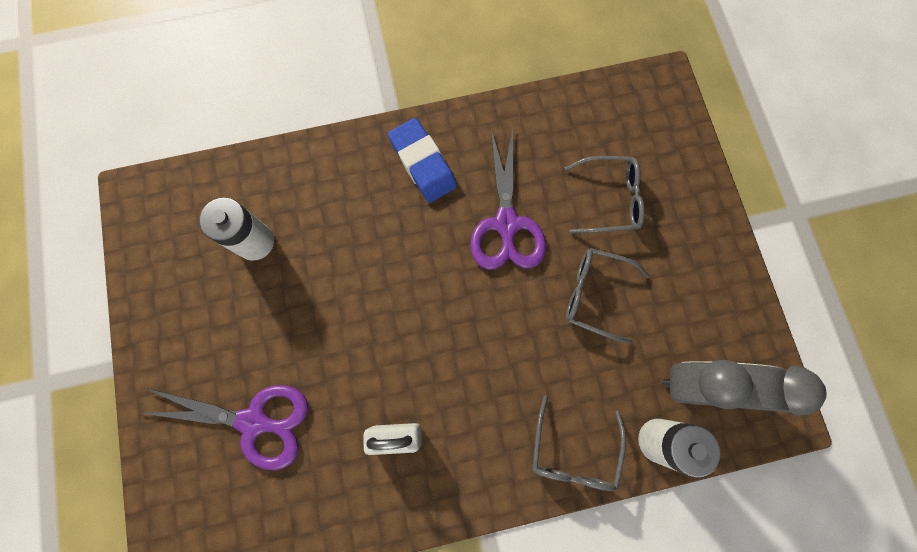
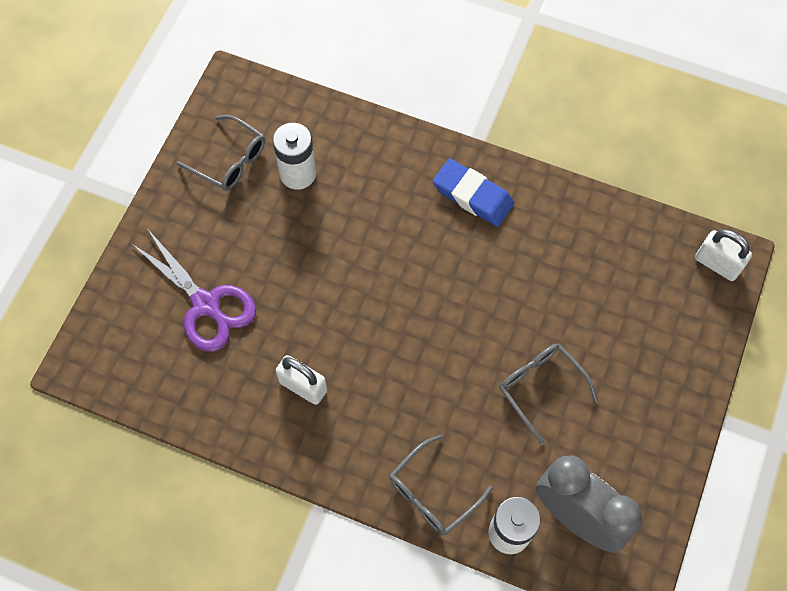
camera: 35 degrees right, 10 degrees down
blue eraser [388,118,457,203] -> blue eraser turned 60 degrees counterclockwise [433,159,514,226]
purple scissors [470,127,546,270] -> none
grey glasses [565,156,645,234] -> grey glasses moved to [177,115,265,191]
none -> white padlock [695,229,752,281]

